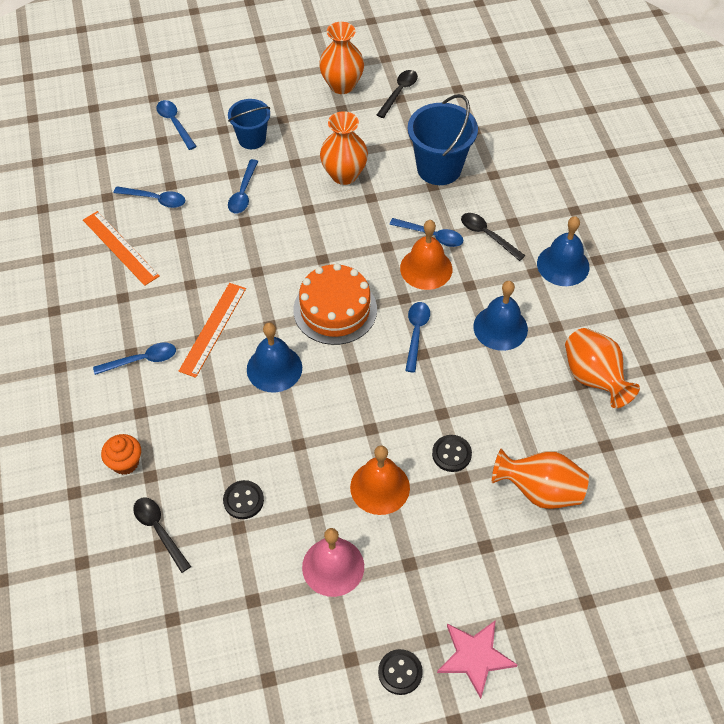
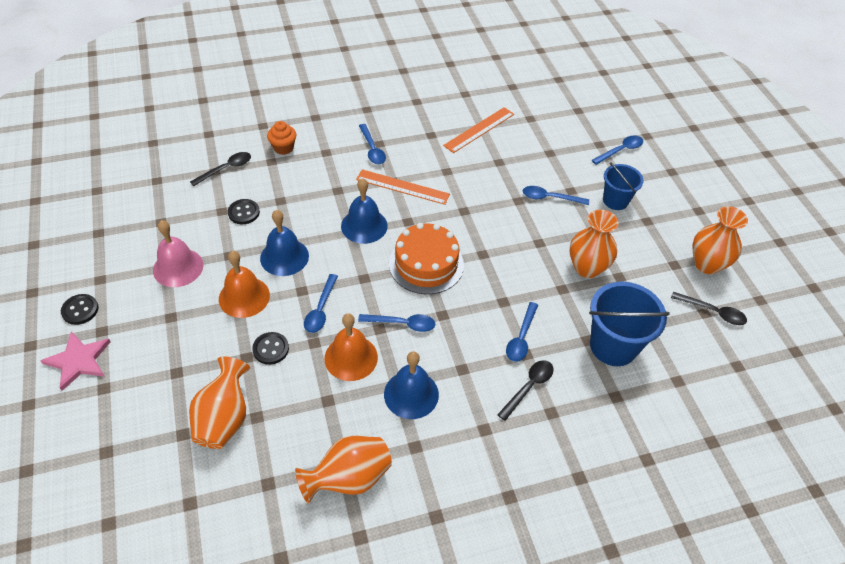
camera: 85 degrees right, 5 degrees down
blue spoon [113,186,185,208] -> blue spoon moved to [304,274,338,333]
orange bell [400,220,452,290] -> orange bell moved to [324,313,378,381]
blue bell [537,216,589,286] -> blue bell moved to [260,210,309,276]

